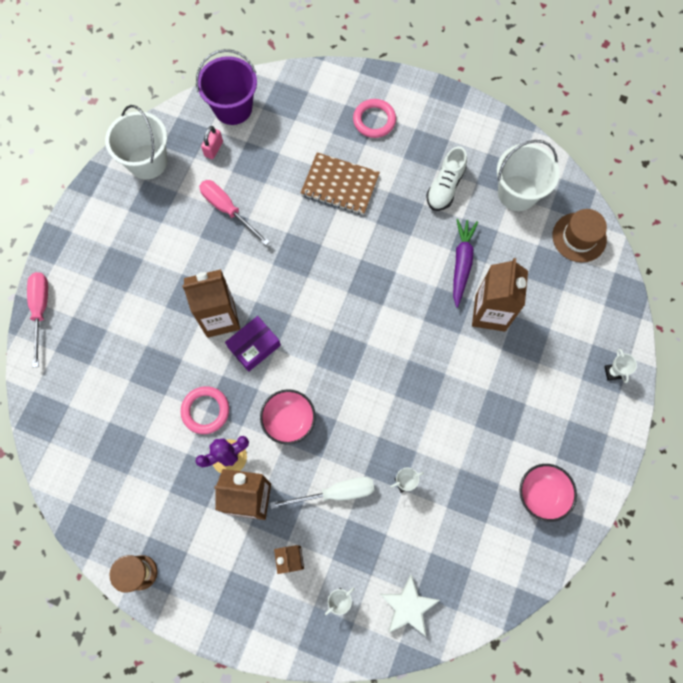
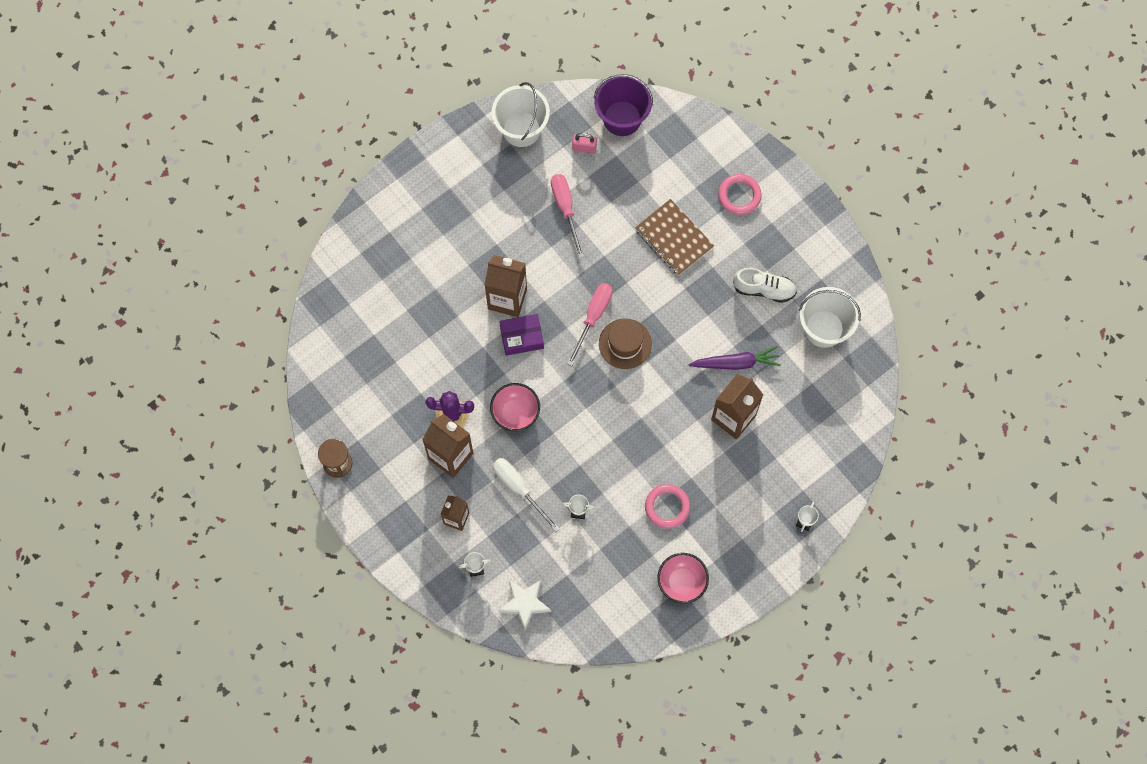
camera: 30 degrees right, 0 degrees up
pink screwdriver [27,272,48,367] -> pink screwdriver moved to [567,283,613,366]
pink ring [181,386,229,434] -> pink ring moved to [645,484,690,529]
pink padlock [201,126,223,159] -> pink padlock turned 45 degrees clockwise [572,133,597,153]
white screwdriver [270,477,375,509] -> white screwdriver turned 150 degrees counterclockwise [493,458,560,532]
white shoe [426,146,467,211] -> white shoe turned 135 degrees counterclockwise [733,268,797,303]
purple carrot [453,219,478,307] -> purple carrot turned 45 degrees clockwise [689,346,781,370]
brown hat [552,209,607,263] -> brown hat moved to [599,318,652,369]

